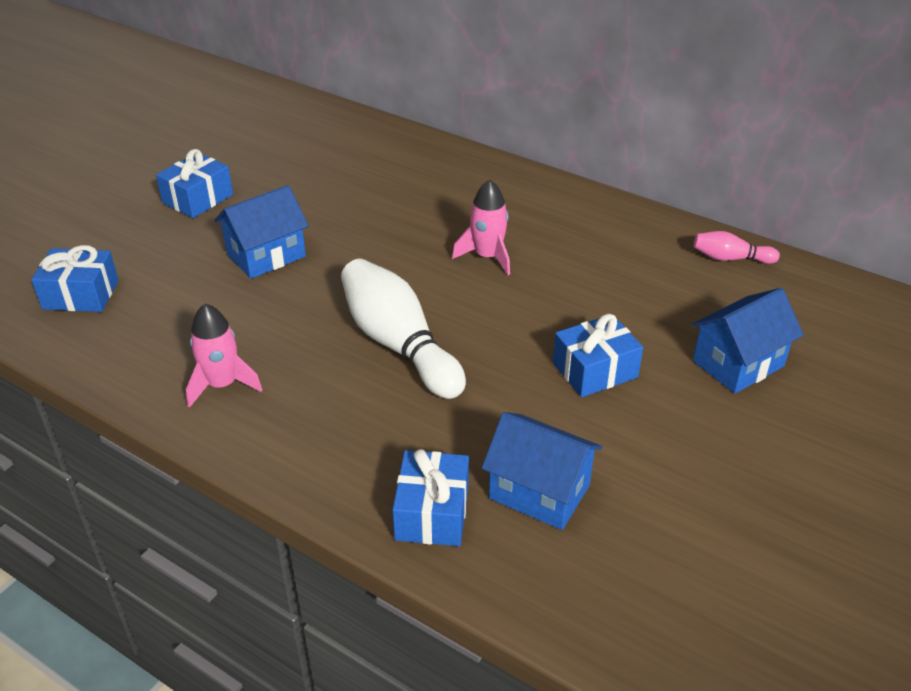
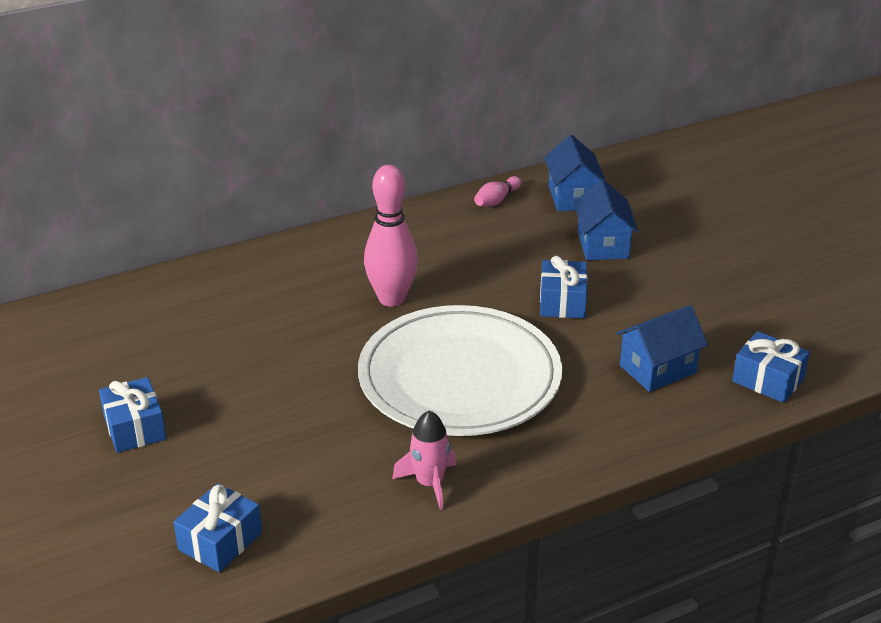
camera: 60 degrees left, 5 degrees down
blue house [215,185,309,279] -> blue house moved to [544,135,606,212]
white bowling pin [341,259,466,399] -> white plate [358,305,562,436]
blue gift [392,449,469,546] -> blue gift moved to [732,331,810,403]
pink rocket [452,179,510,275] -> pink bowling pin [364,165,418,307]

